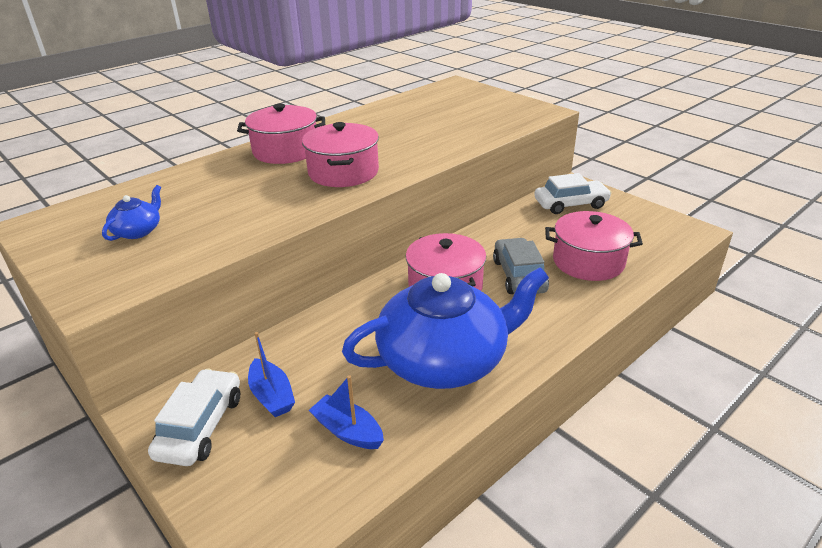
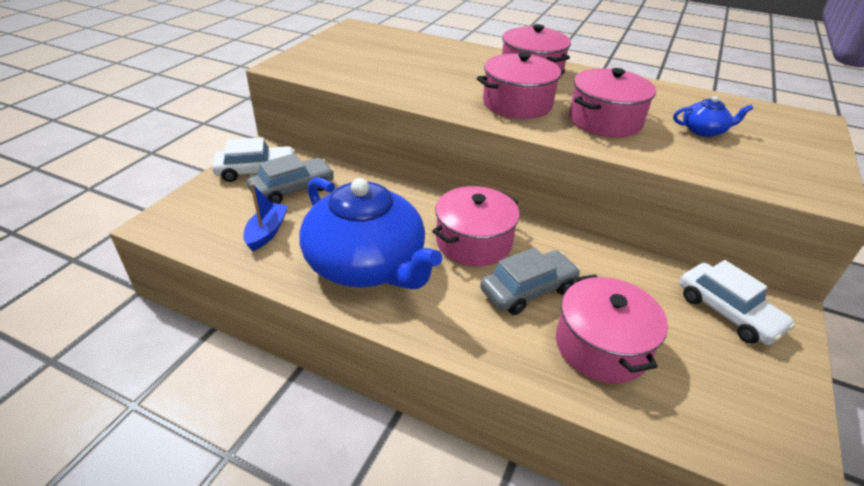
camera: 65 degrees right, 5 degrees up
blue teapot [102,185,161,241] -> blue teapot moved to [673,96,753,137]
blue boat [248,332,295,417] -> grey car [247,153,334,204]
none -> pink pot [569,68,656,137]

